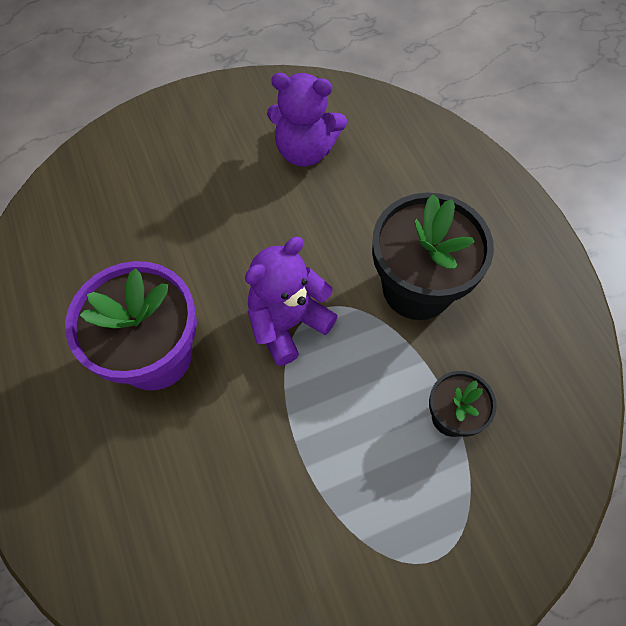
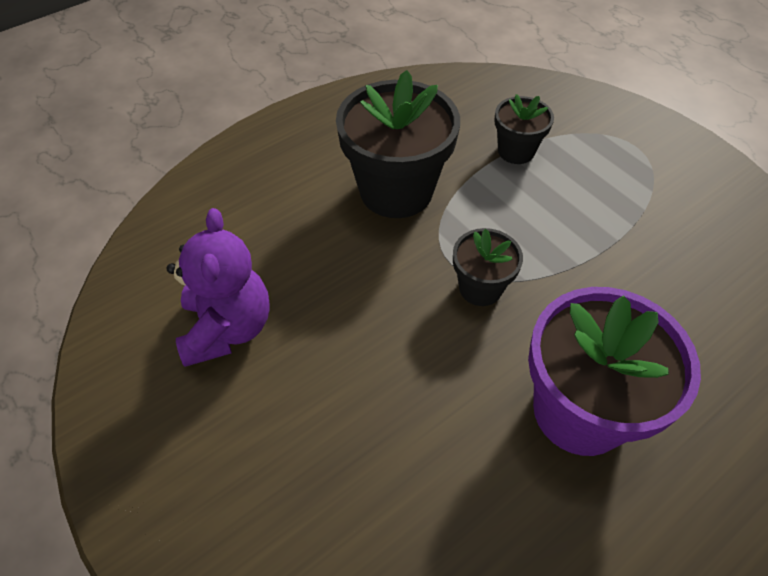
camera: 105 degrees left, 10 degrees down
purple teddy bear [245,237,338,366] -> black flower pot [453,228,523,306]

